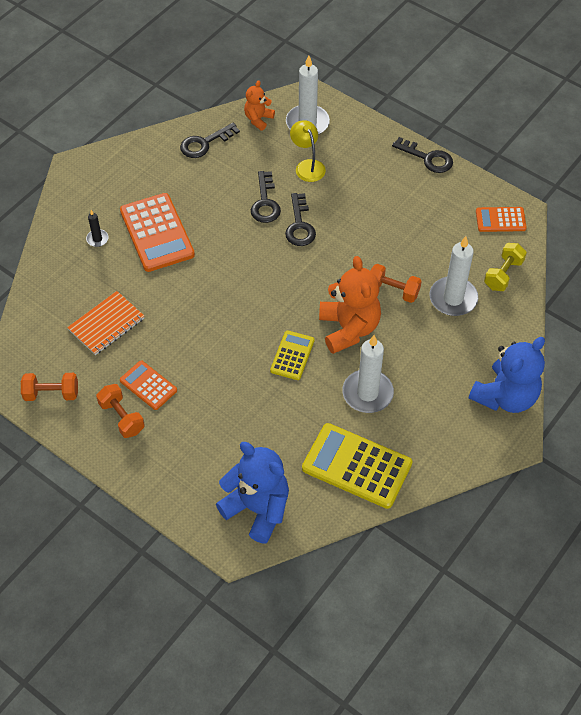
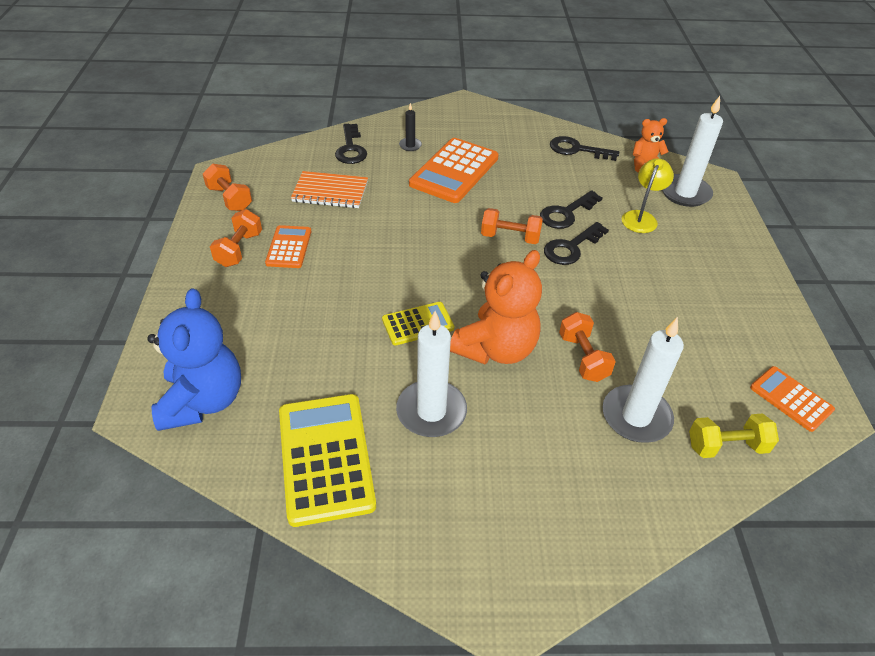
camera: 50 degrees right, 10 degrees down
black key [392,137,453,173] -> black key moved to [335,124,367,164]
blue teddy bear [469,337,545,413] -> none
none -> orange dumbbell [481,208,543,244]

